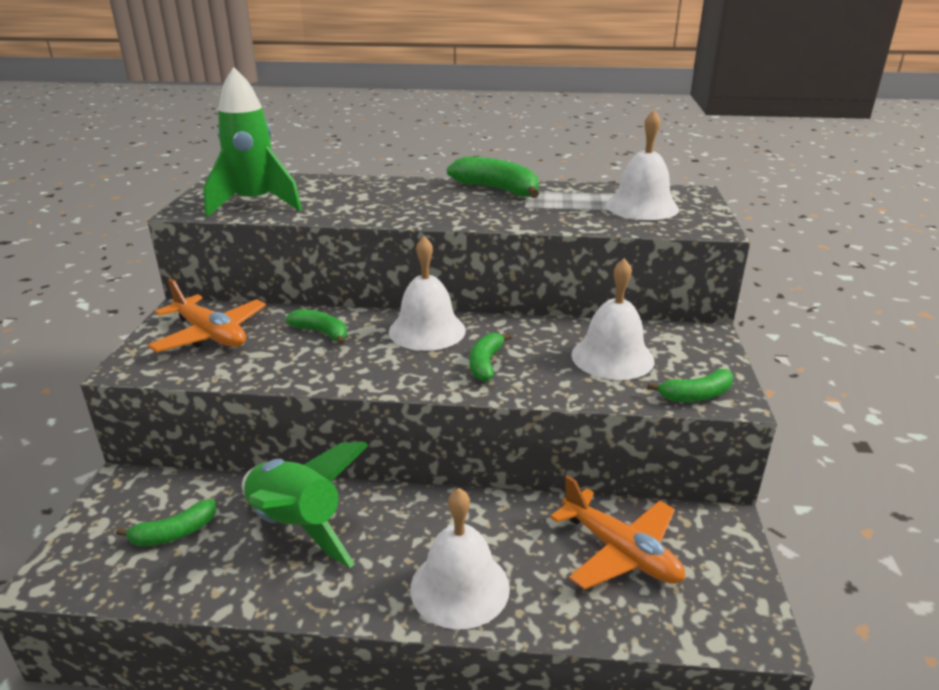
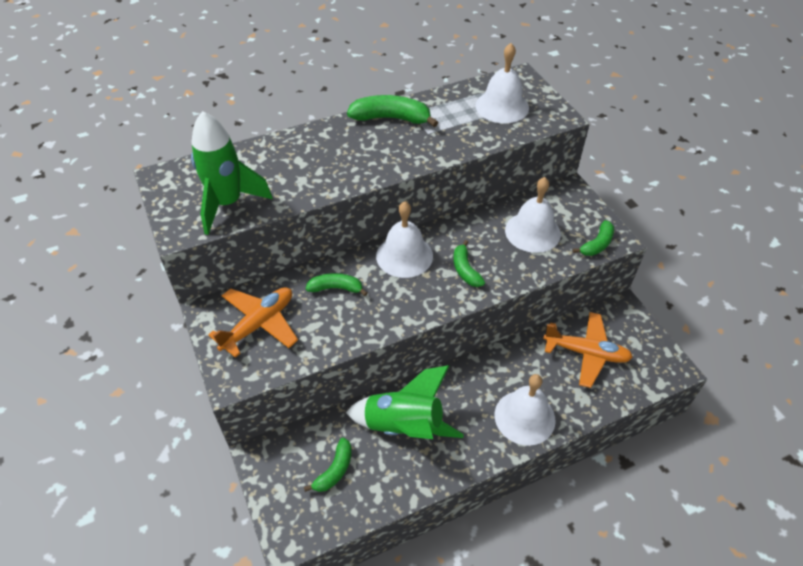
camera: 30 degrees left, 20 degrees up
orange plane [147,279,266,352] -> orange plane turned 60 degrees counterclockwise [208,287,298,358]

